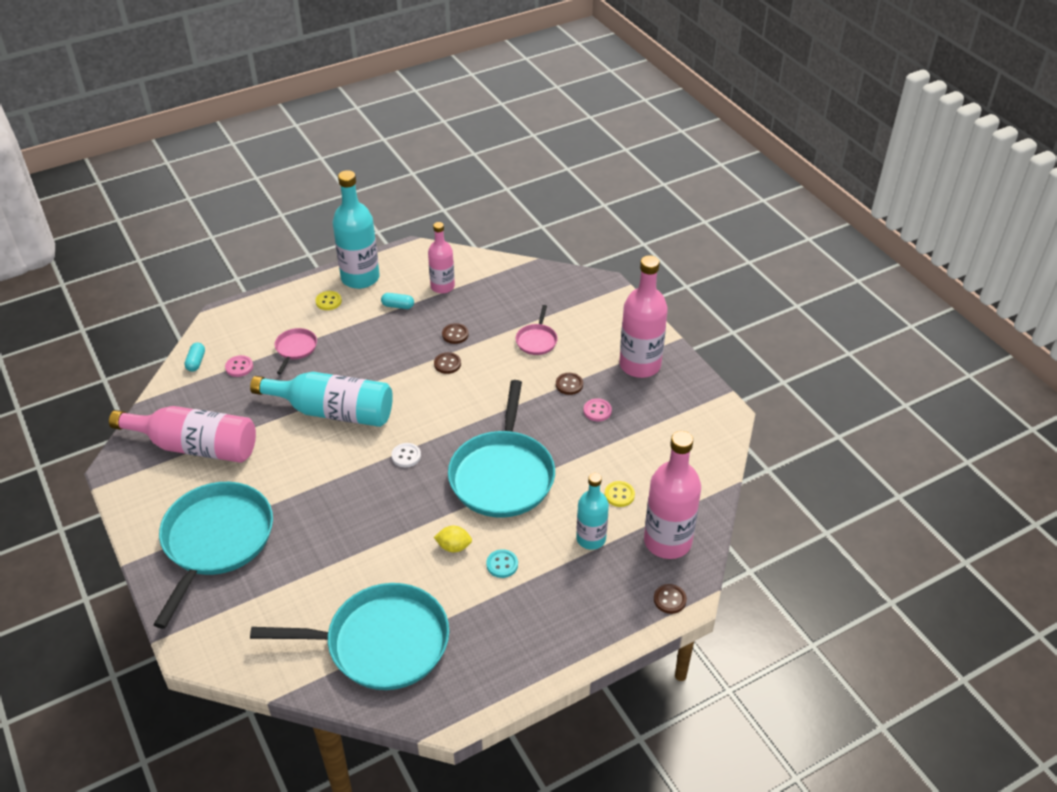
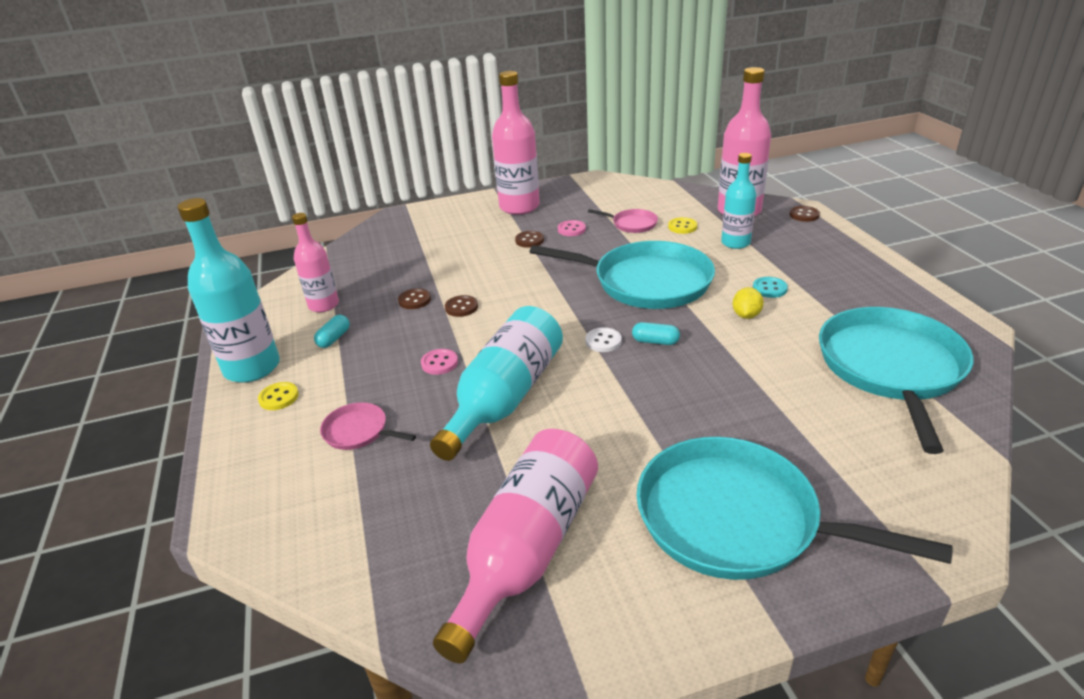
camera: 75 degrees left, 10 degrees down
turquoise capsule [184,343,205,372] -> turquoise capsule moved to [632,322,680,345]
pink button [225,355,253,377] -> pink button moved to [421,349,458,375]
pink pan [516,305,558,355] -> pink pan moved to [588,209,658,233]

